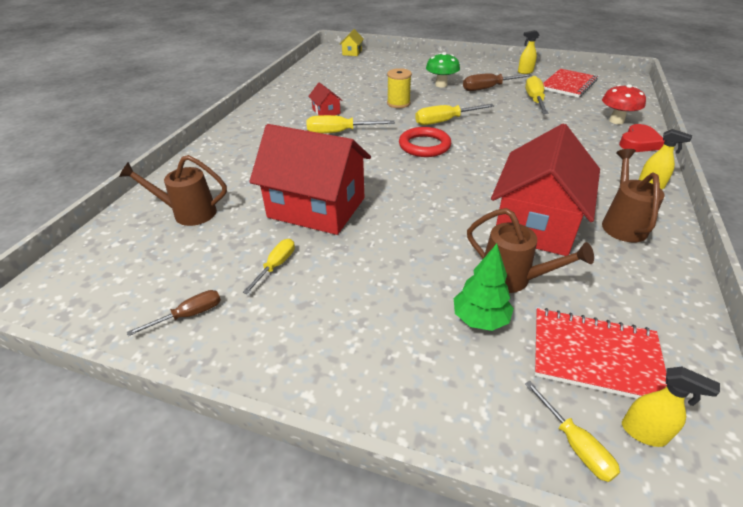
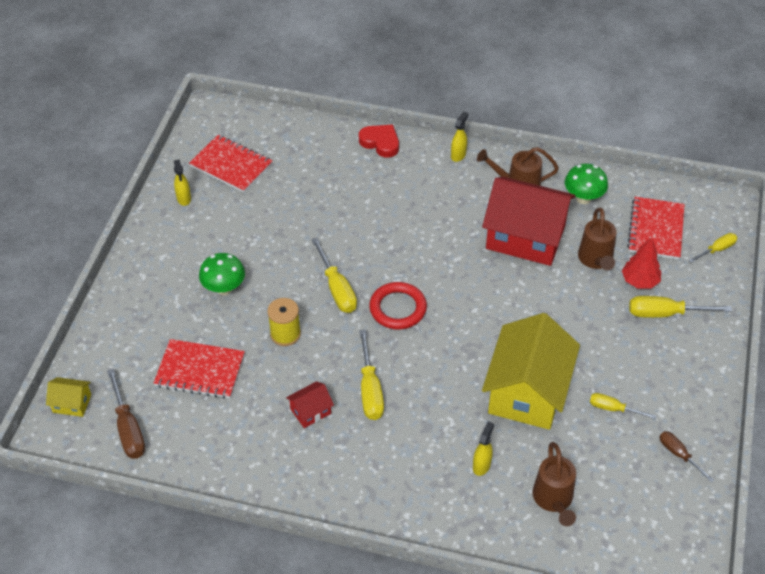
camera: 95 degrees left, 10 degrees up
red house [249,124,371,235] -> yellow house [482,313,580,430]
green tree [454,244,514,331] -> red tree [622,237,661,289]
brown screwdriver [463,73,532,91] -> brown screwdriver moved to [107,369,145,459]
brown watering can [467,208,594,293] -> brown watering can turned 150 degrees clockwise [578,208,617,270]
yellow screwdriver [525,76,548,114] -> yellow screwdriver moved to [629,296,732,318]
red mushroom [602,84,646,124] -> none
yellow spray bottle [622,367,720,447] -> yellow spray bottle moved to [473,421,494,476]
none -> red notebook [154,339,245,399]
none -> green mushroom [565,164,608,204]

